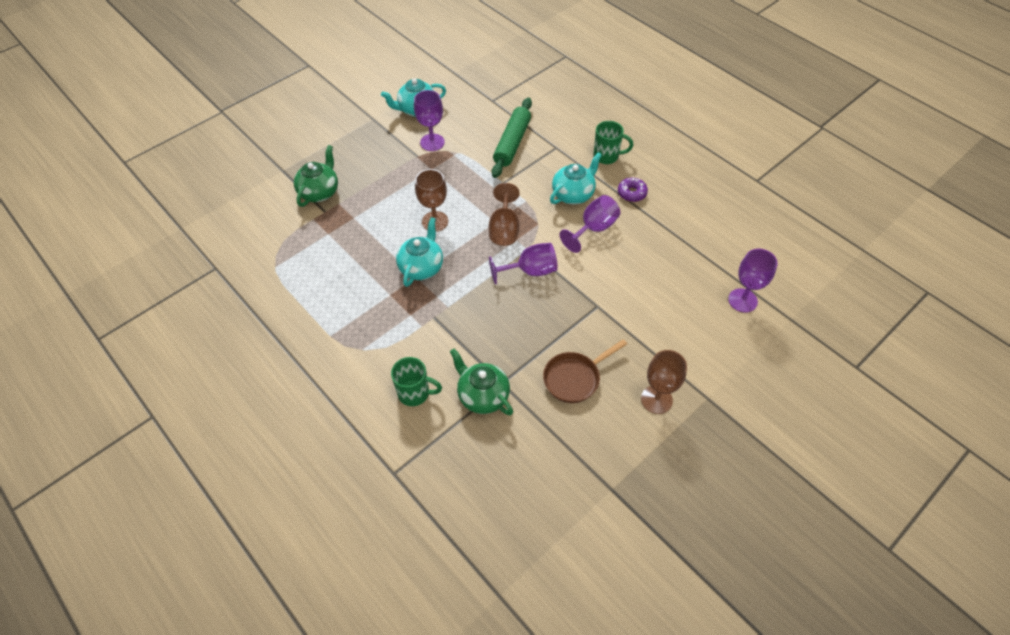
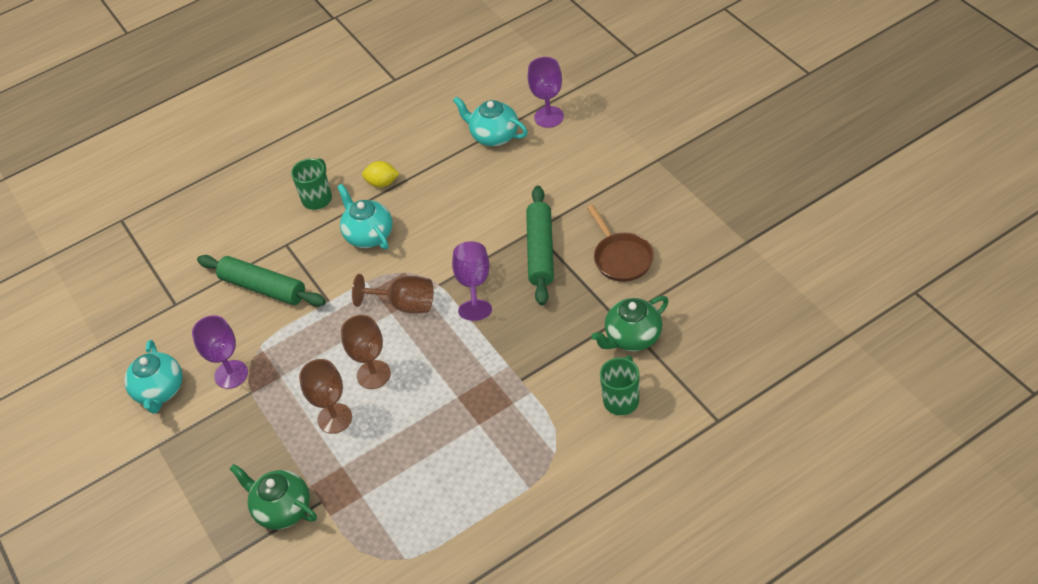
camera: 75 degrees left, 5 degrees down
turquoise teapot [396,217,443,287] -> turquoise teapot moved to [453,97,528,146]
purple goblet [560,195,621,253] -> none
purple donut [618,178,648,202] -> yellow lemon [362,161,399,187]
brown goblet [641,350,687,414] -> brown goblet moved to [299,359,352,434]
none -> green rolling pin [526,186,554,306]

